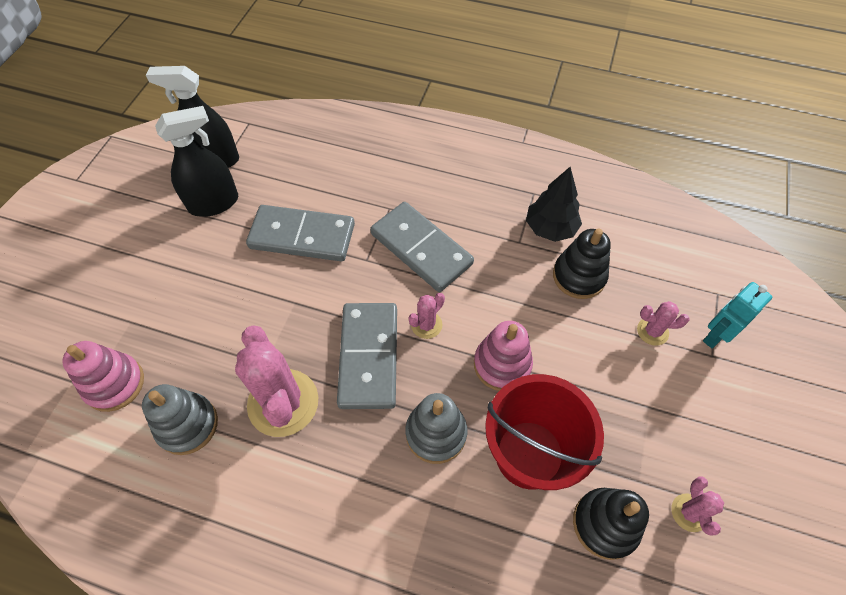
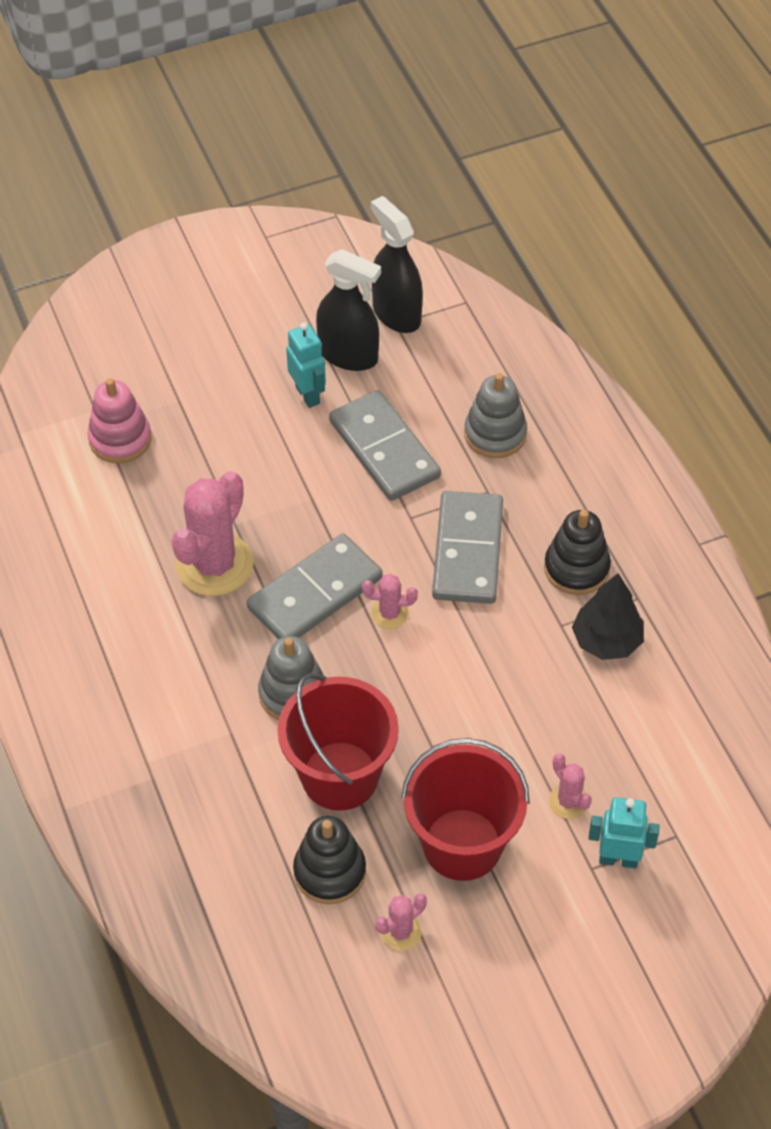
camera: 50 degrees right, 5 degrees down
grey stacking toy [142,384,218,455] -> grey stacking toy moved to [464,373,527,458]
pink stacking toy [474,321,533,391] -> none
black stacking toy [553,229,611,299] -> black stacking toy moved to [544,510,611,595]
none -> turquoise robot [286,322,326,408]
none -> red bucket [401,738,530,881]

